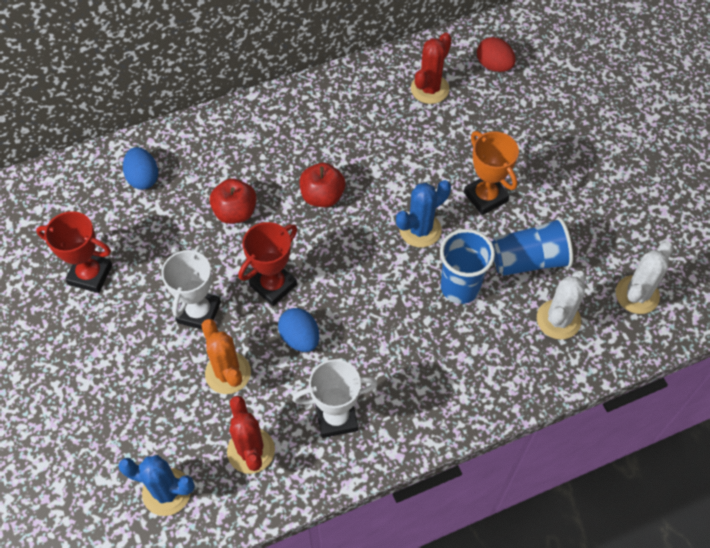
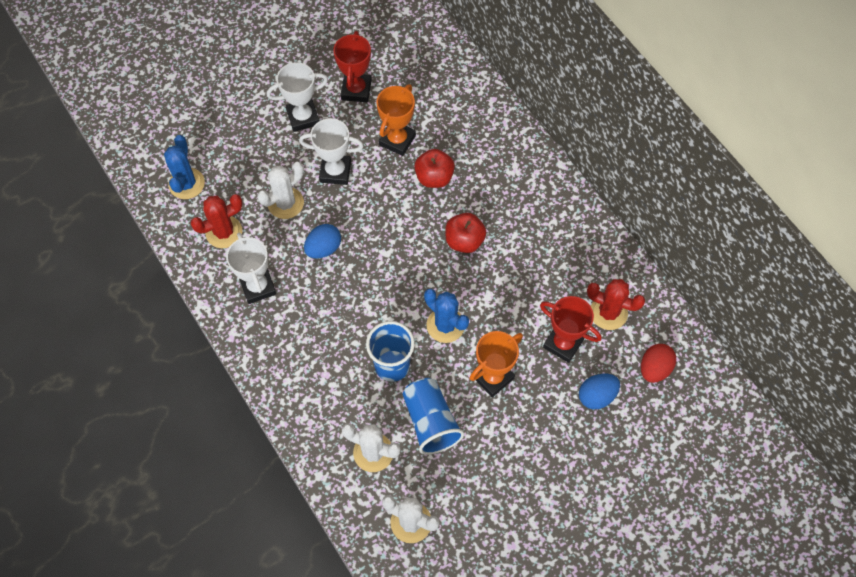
camera: 80 degrees right, 5 degrees up
blue egg [123,147,158,190] -> blue egg moved to [579,374,620,409]
orange cactus [201,319,251,394] -> white cactus [257,162,304,219]
red trophy [238,222,297,306] -> red trophy moved to [540,296,601,363]
none -> white trophy [267,62,328,132]
none -> orange trophy [376,84,416,156]

